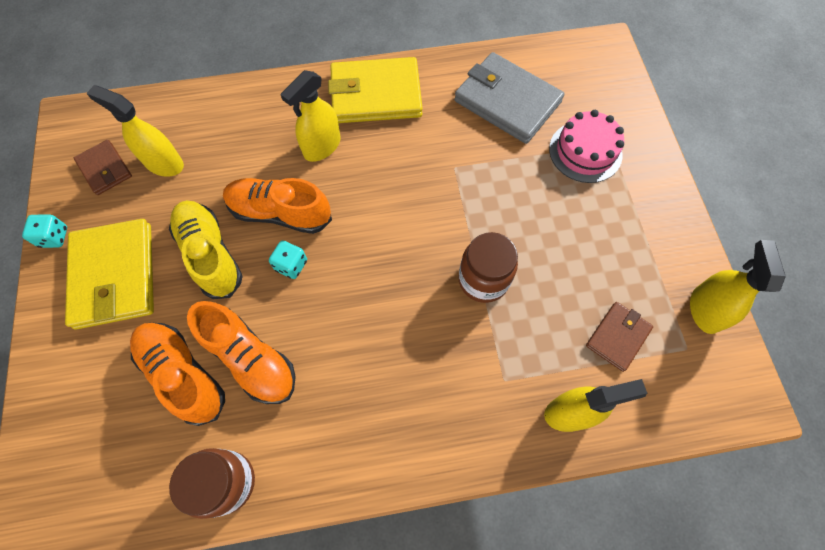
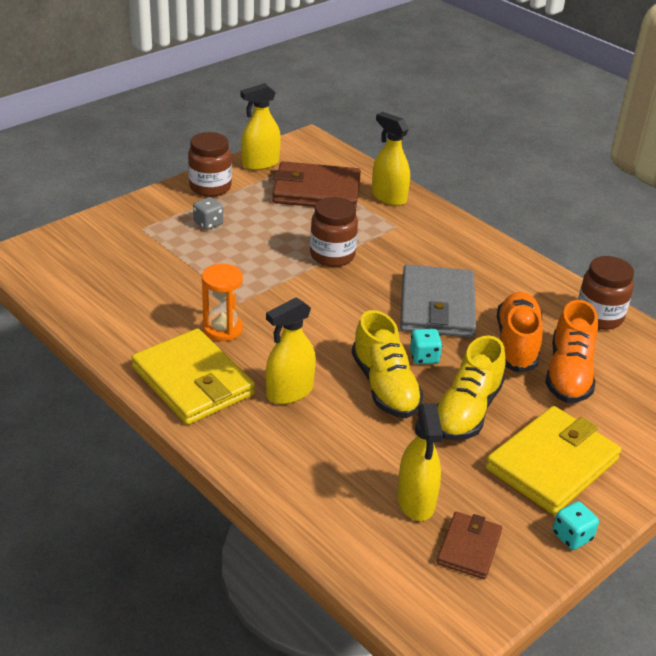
camera: 125 degrees left, 30 degrees down
orange shoe [223,178,332,234] -> yellow shoe [352,310,423,418]
yellow spray bottle [280,70,341,162] -> yellow spray bottle turned 135 degrees clockwise [266,297,316,404]
grey wallet [454,52,565,144] -> grey wallet moved to [400,264,476,338]
pink cake [549,110,624,183] -> none
brown wallet [586,302,653,372] -> brown wallet [272,161,361,207], size x1.86
none -> brown jar [188,132,232,197]
none -> grey dice [193,197,223,230]
none -> orange hourglass [202,264,243,341]

